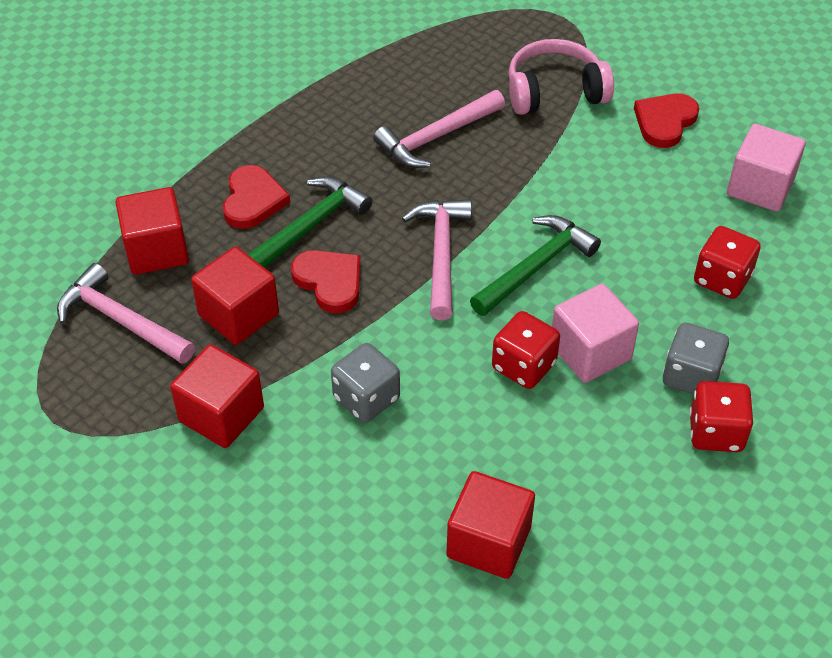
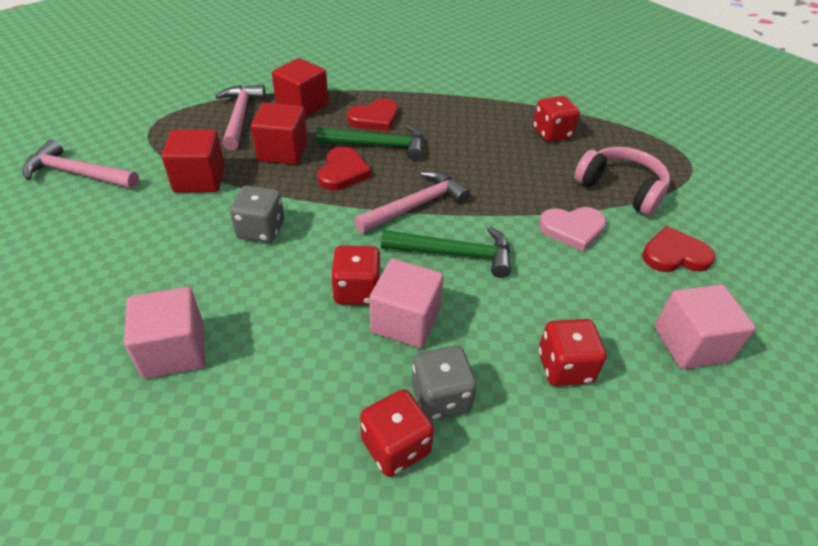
camera: 50 degrees right, 5 degrees down
pink hammer [373,90,505,168] -> pink hammer moved to [23,140,139,189]
red cube [446,471,535,579] -> pink cube [124,287,205,379]
none -> red dice [533,96,580,142]
none -> pink heart [539,207,606,252]

